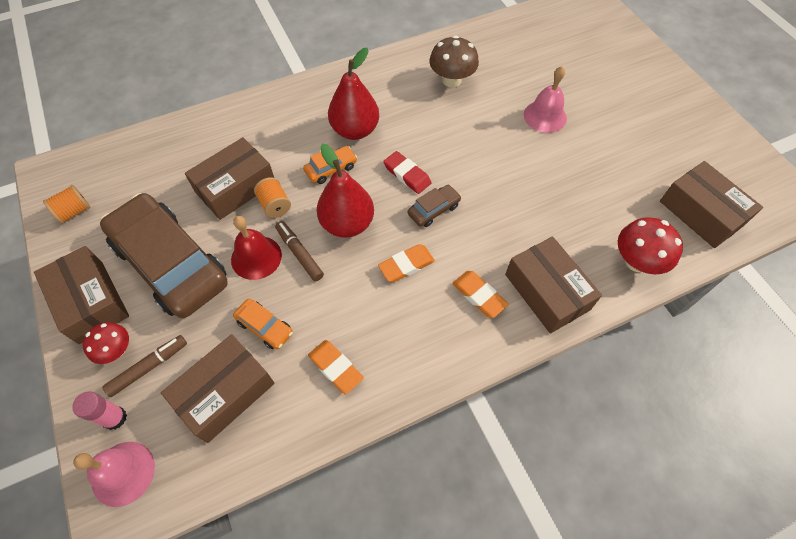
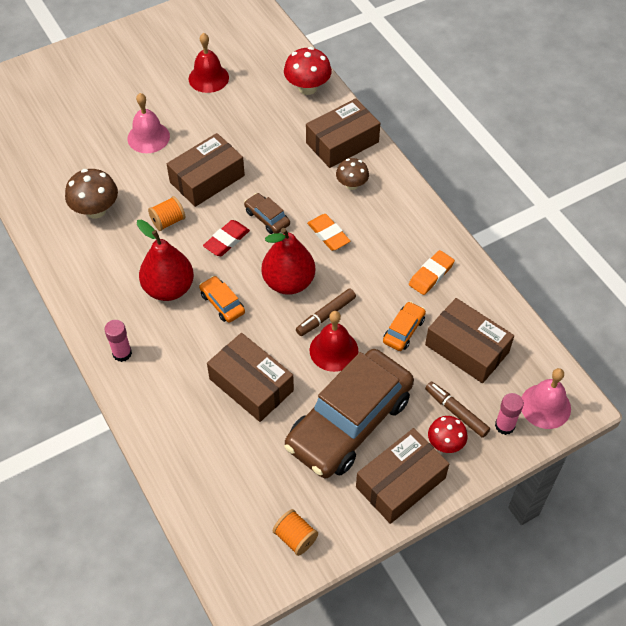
camera: 95 degrees left, 5 degrees down
orange spool [254,177,291,218] -> orange spool moved to [148,196,185,231]
orange eraser [452,271,509,318] -> brown mushroom [336,158,369,190]
brown box [660,161,763,248] -> brown box moved to [167,133,245,207]
none -> pink glue stick [105,320,132,362]
none -> red bell [189,33,229,93]

